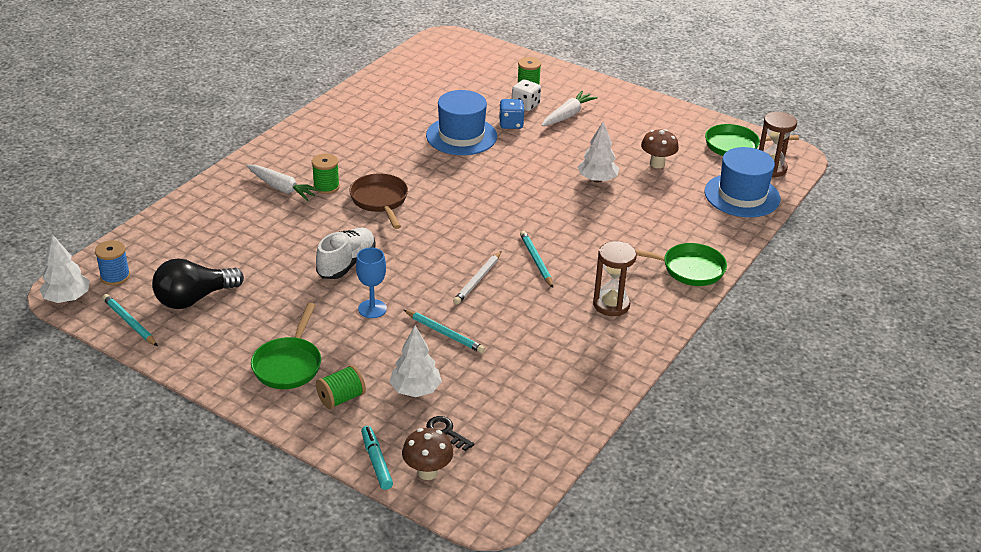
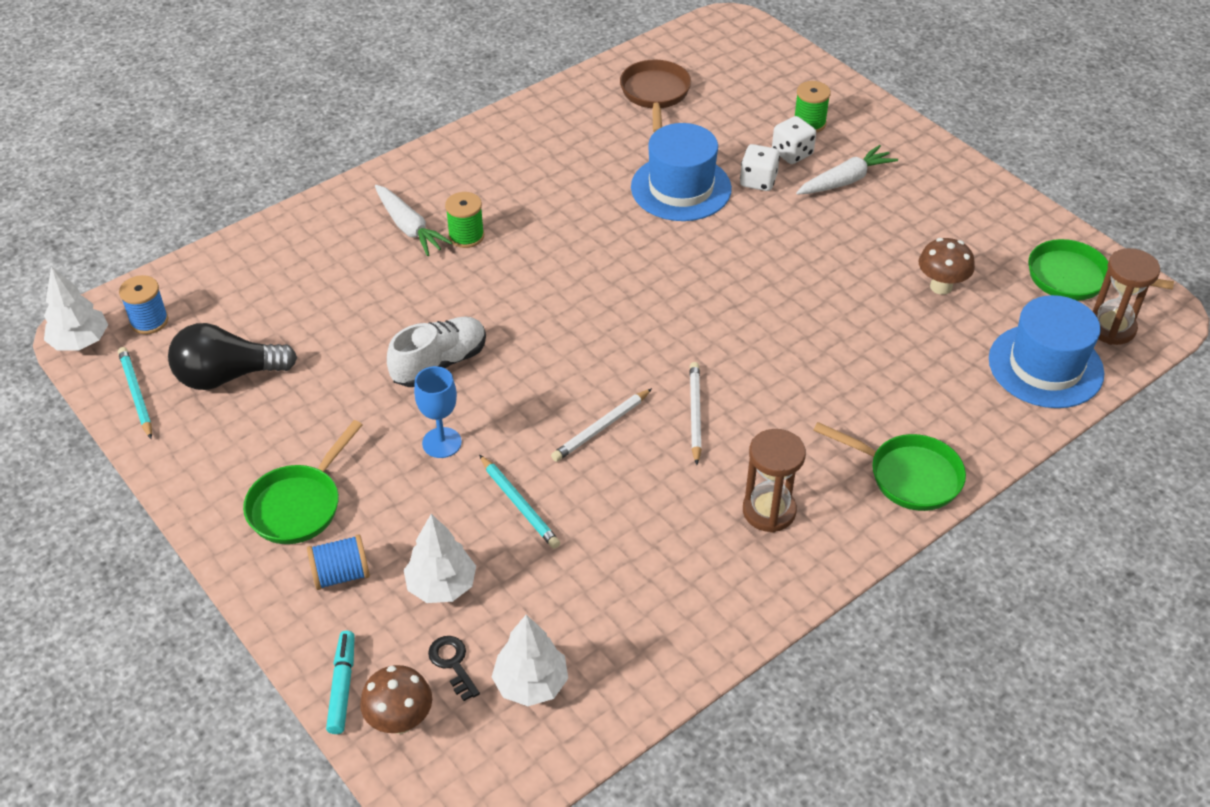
camera: 20 degrees right, 10 degrees up
green spool [316,365,366,409] -> blue spool [307,534,370,590]
brown pan [349,174,408,229] -> brown pan moved to [620,60,691,132]
blue dice [499,99,524,129] -> white dice [740,144,780,191]
turquoise pencil [520,231,553,288] -> white pencil [690,362,702,465]
white tree [578,121,619,183] -> white tree moved to [492,615,568,706]

